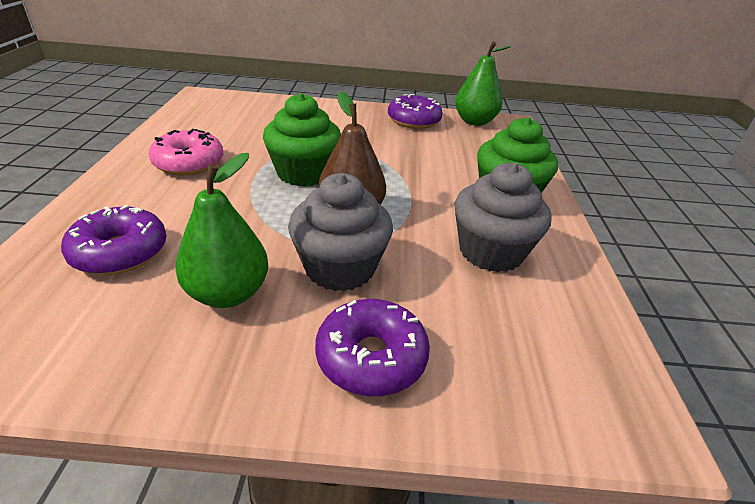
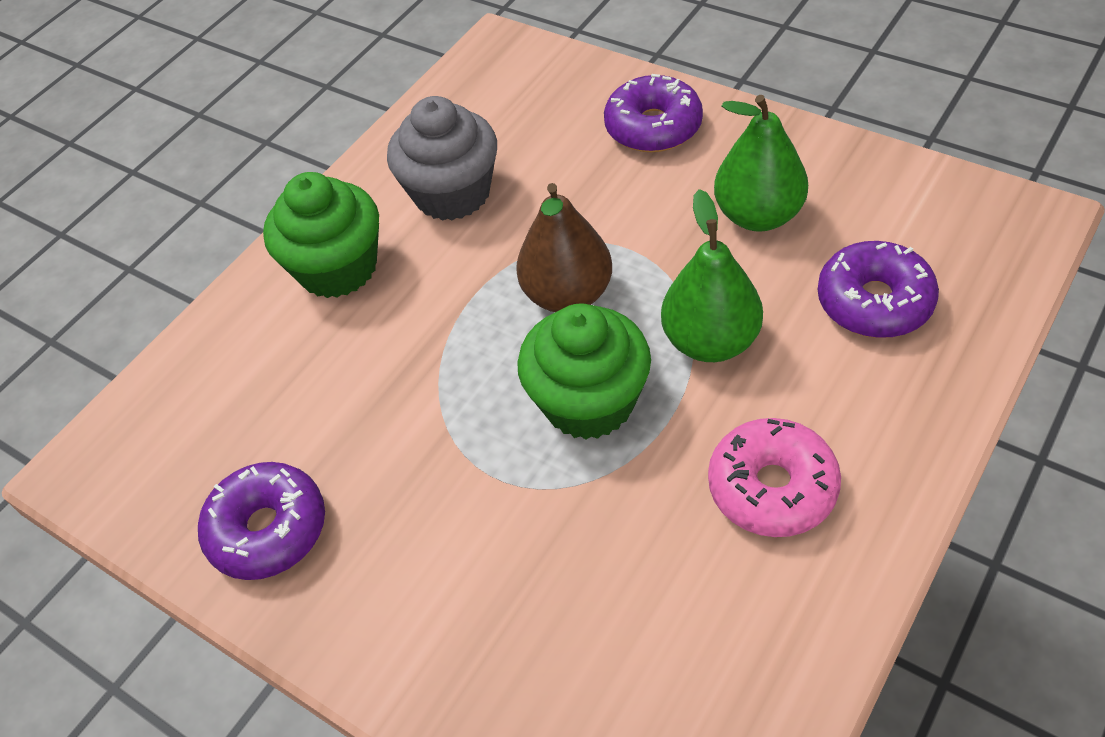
camera: 140 degrees left, 15 degrees up
grey cupcake [288,173,393,291] -> none
green pear [455,42,511,126] -> green pear moved to [661,189,763,362]

